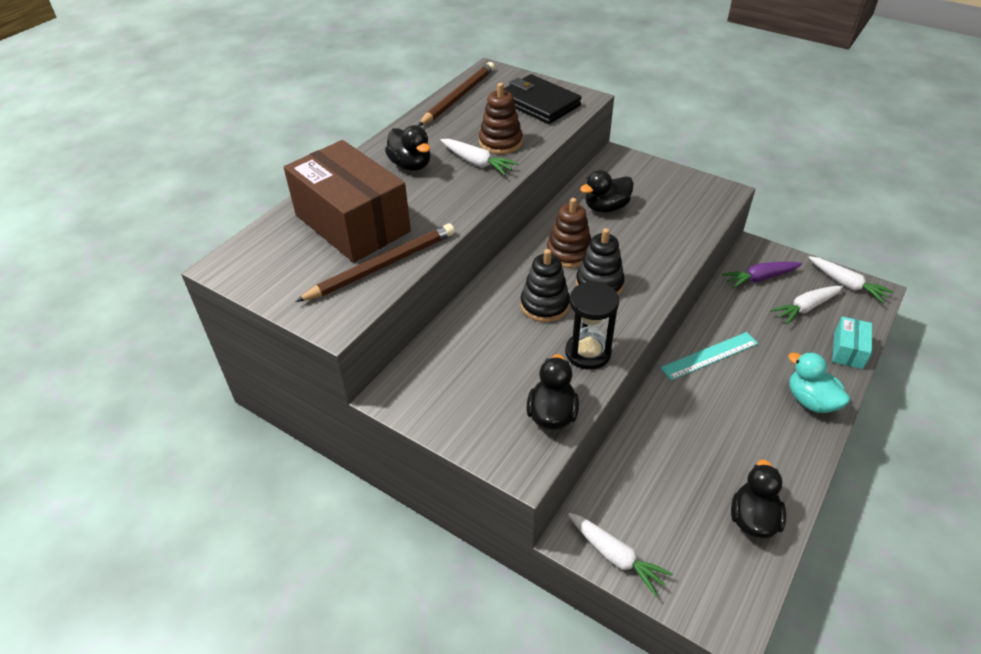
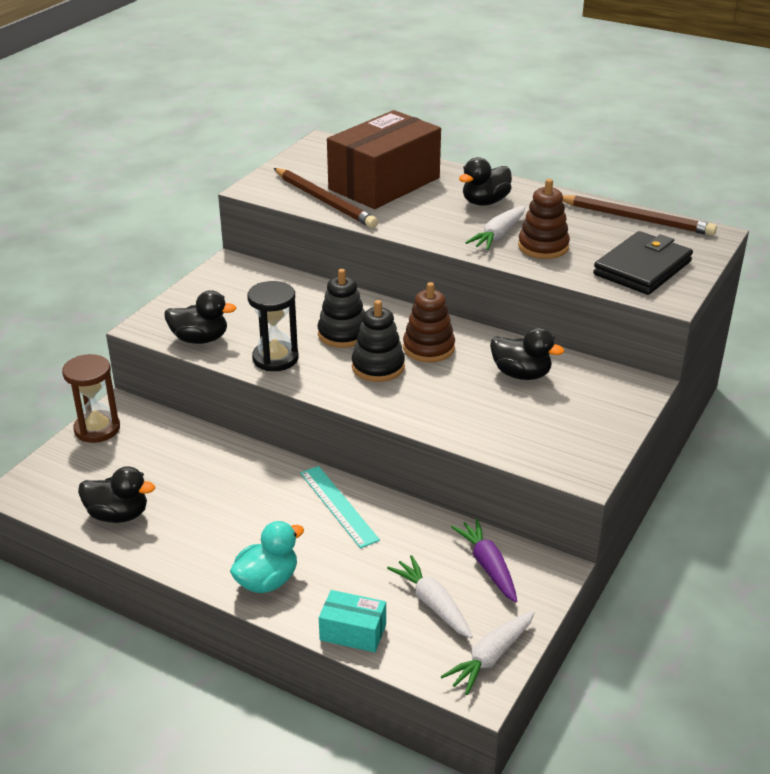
camera: 85 degrees right, 10 degrees down
white carrot [568,513,673,597] -> brown hourglass [62,354,120,443]
black duck [580,170,634,213] -> black duck turned 150 degrees clockwise [490,327,564,380]

